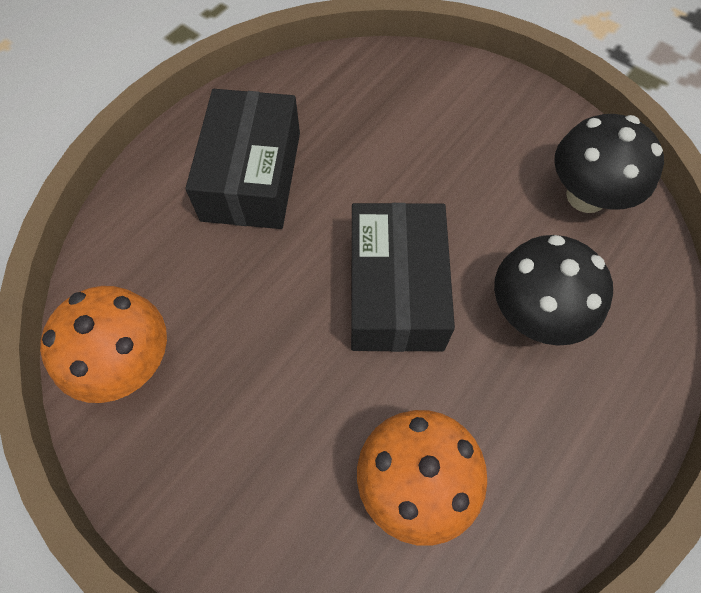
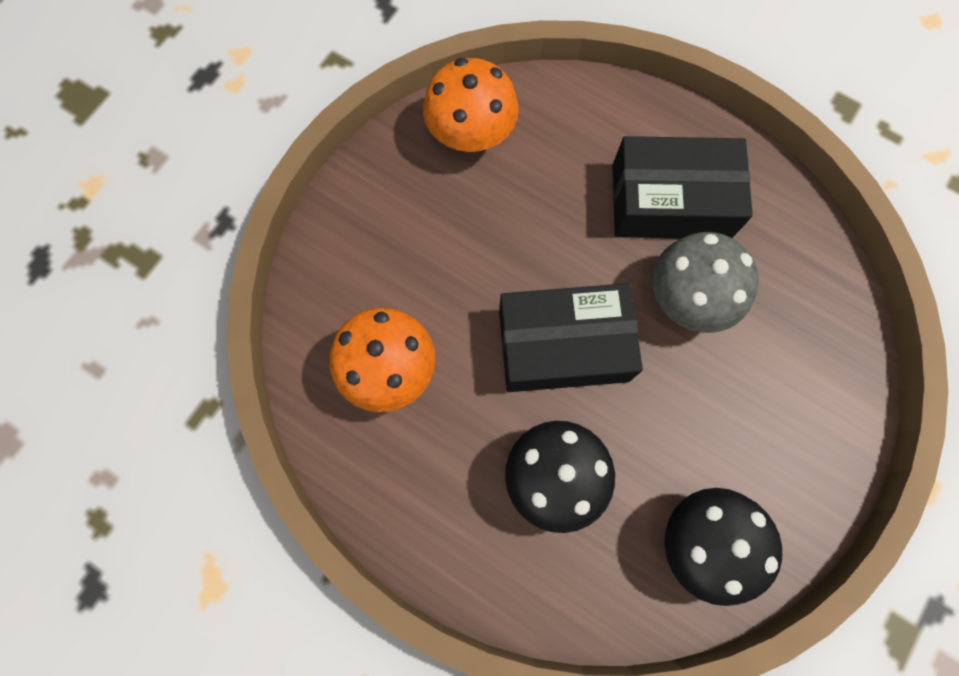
camera: 85 degrees right, 10 degrees up
none -> grey mushroom [652,232,759,333]

